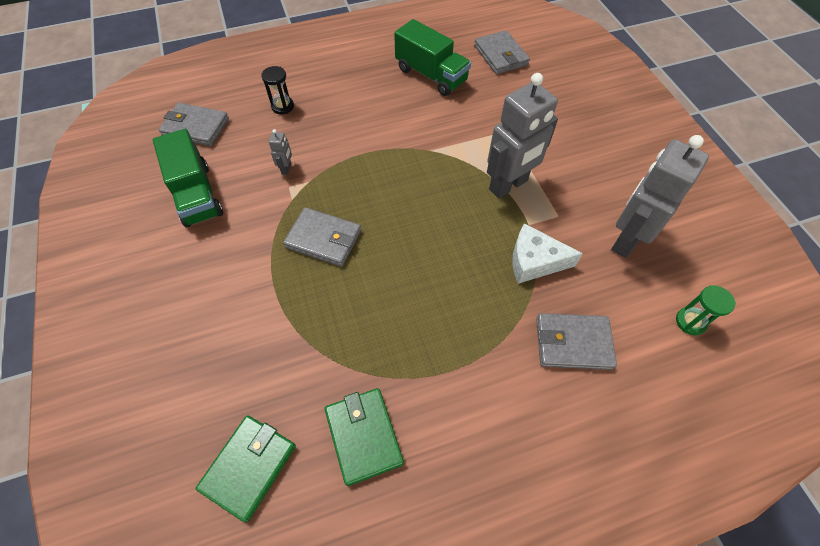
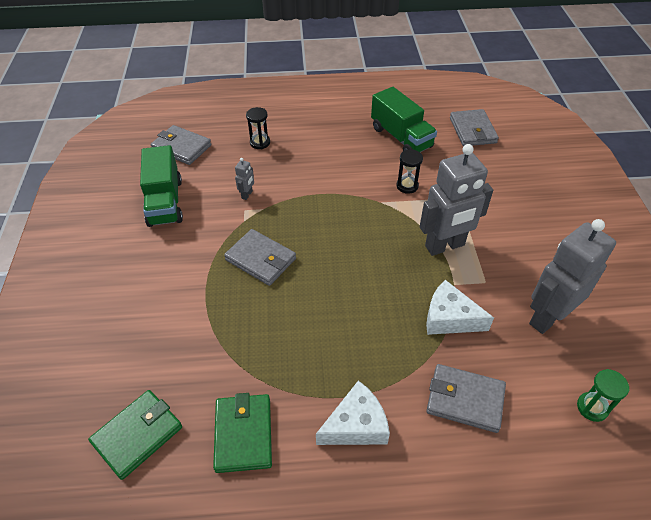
camera: 15 degrees right, 10 degrees down
none -> white cheese [316,380,390,445]
none -> black hourglass [396,149,423,194]

